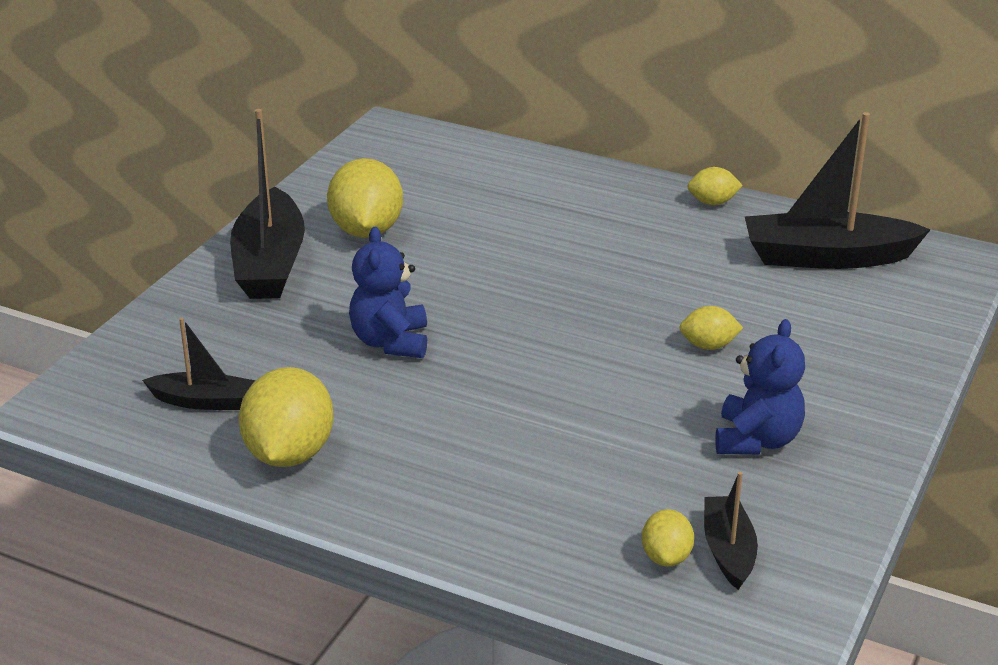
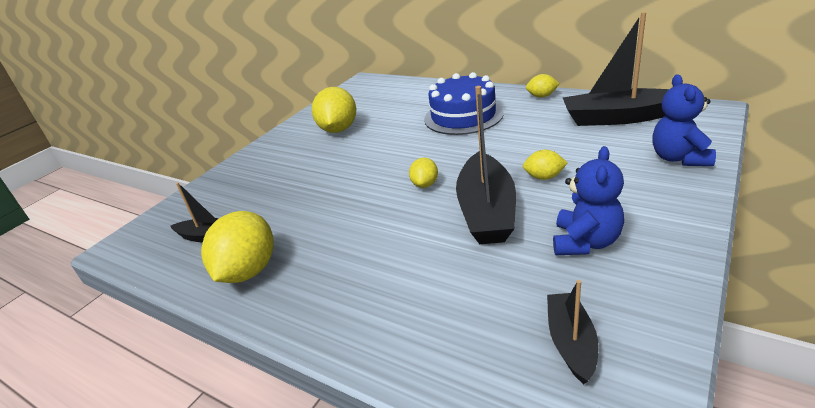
camera: 10 degrees right, 0 degrees up
black boat [230,109,305,299] -> black boat moved to [456,86,516,244]
blue teddy bear [349,227,427,358] -> blue teddy bear moved to [652,74,716,166]
yellow lemon [642,509,694,567] -> yellow lemon moved to [409,157,438,188]
none -> blue cake [424,72,504,135]

